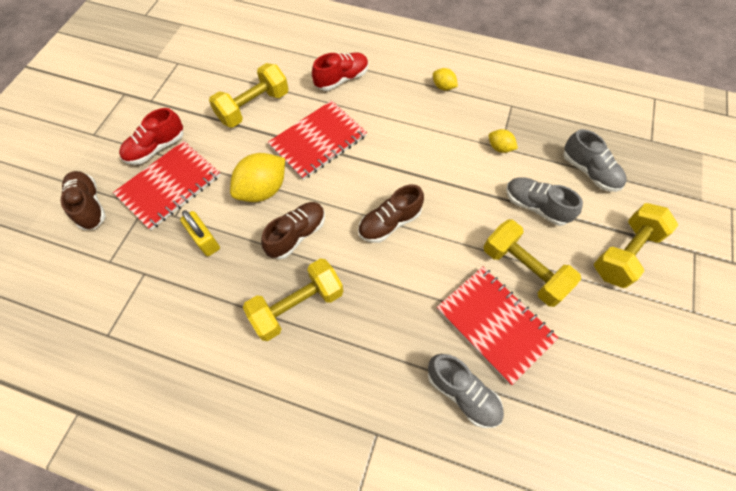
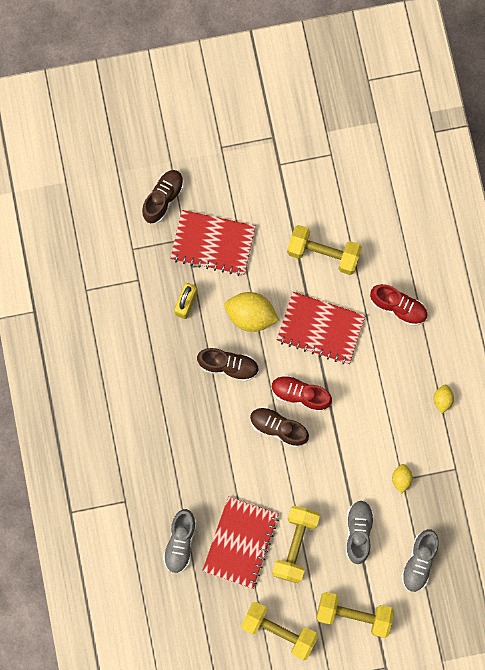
camera: 60 degrees right, 15 degrees up
red shoe [119,108,184,165] -> red shoe moved to [271,375,332,412]
yellow dumbbell [243,258,343,341] -> yellow dumbbell moved to [241,602,318,660]

